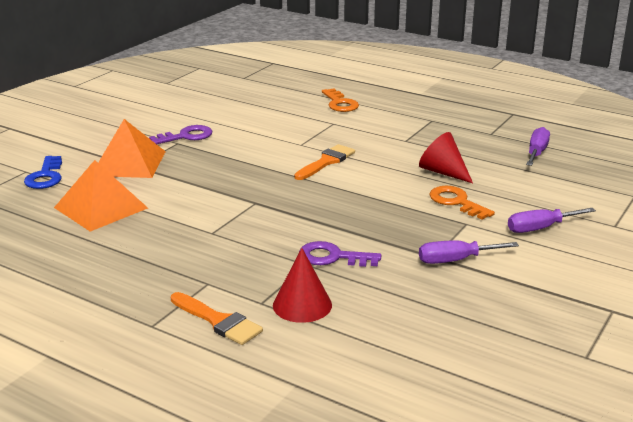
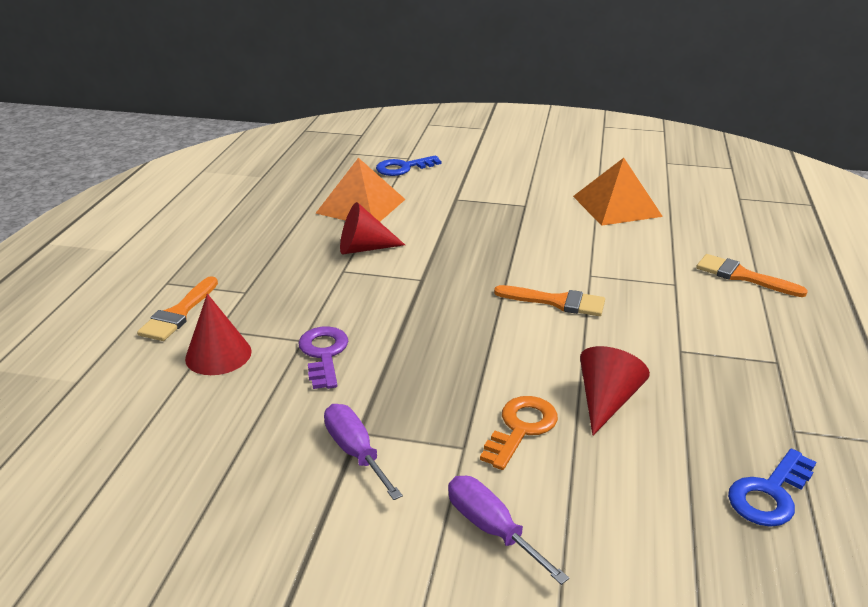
camera: 70 degrees right, 5 degrees up
orange pyramid [98,119,166,178] -> orange pyramid moved to [573,158,663,226]
purple key [149,125,212,144] -> none
orange key [322,89,359,112] -> orange brush [696,254,808,297]
purple screwdriver [526,127,550,166] -> blue key [728,449,816,527]
none -> red cone [340,202,405,254]

